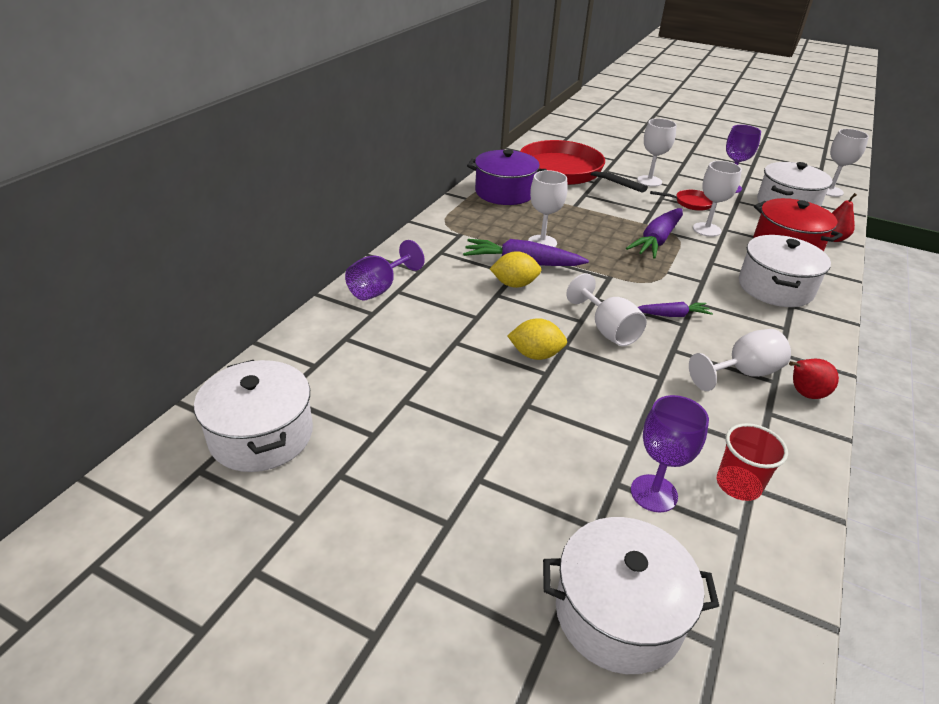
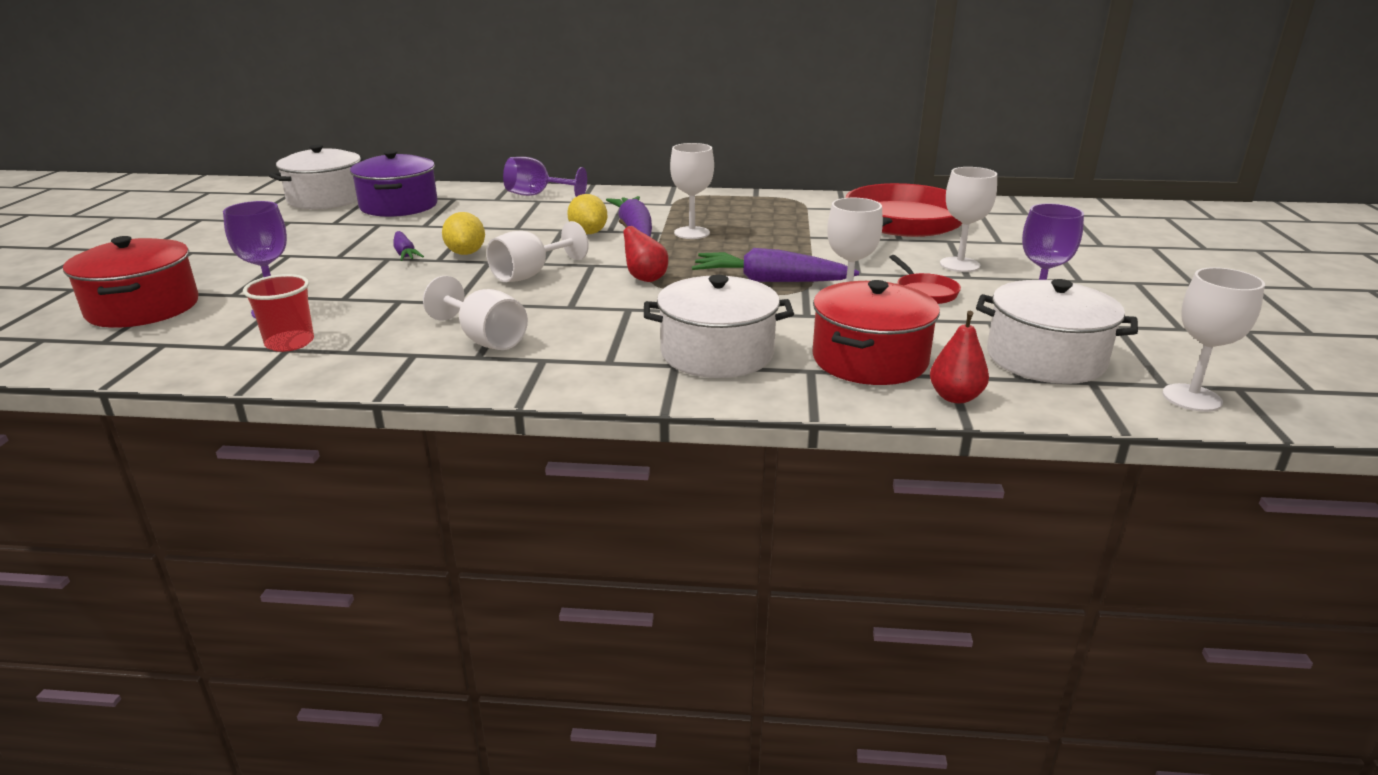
camera: 70 degrees right, 10 degrees down
purple pot [467,149,547,205] -> purple pot moved to [350,150,438,217]
white pot [543,517,719,674] -> red pot [63,236,199,328]
purple carrot [638,302,713,317] -> purple carrot moved to [394,231,424,261]
red pear [789,359,839,399] -> red pear moved to [619,219,668,282]

